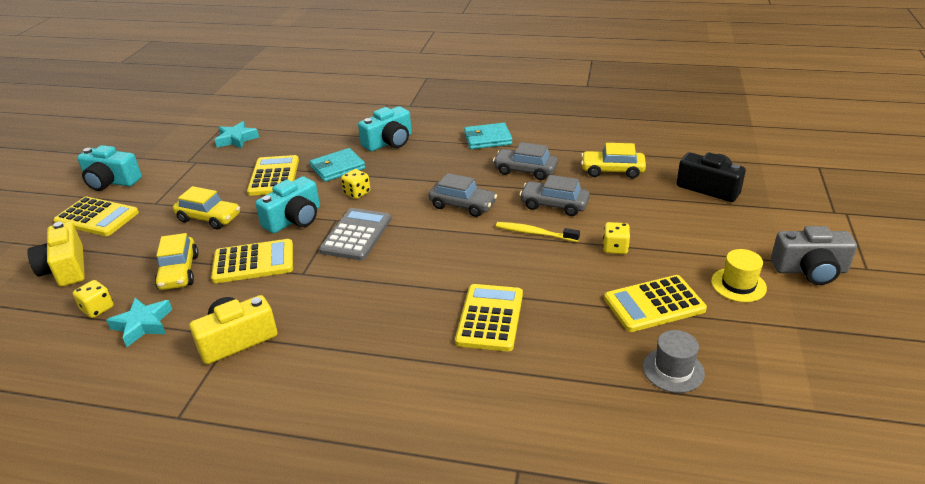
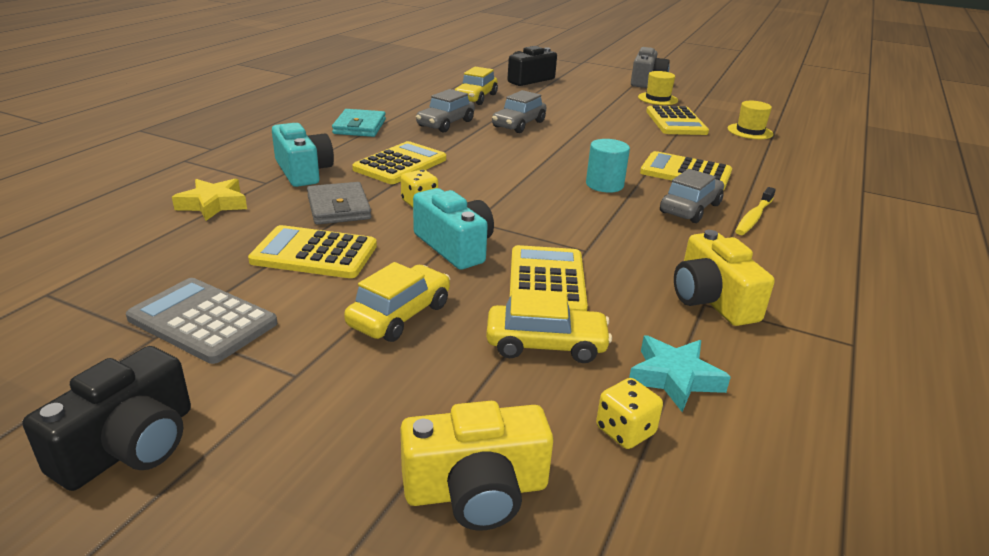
camera: 80 degrees left, 5 degrees down
yellow calculator [53,197,139,236] -> yellow calculator moved to [352,141,446,184]
turquoise camera [77,145,142,191] -> black camera [23,346,191,491]
turquoise star [215,121,259,149] -> none
turquoise wallet [310,148,365,182] -> grey wallet [307,182,371,225]
grey calculator [319,208,391,260] -> grey calculator moved to [126,278,277,364]
grey car [428,173,497,217] -> grey car moved to [660,169,724,223]
yellow toothbrush [496,222,580,242] -> yellow toothbrush moved to [735,187,776,235]
yellow dice [603,222,630,254] -> none
grey hat [643,330,705,393] -> yellow hat [728,101,773,139]
none -> yellow star [172,178,247,221]
none -> turquoise cylinder [586,139,630,193]

